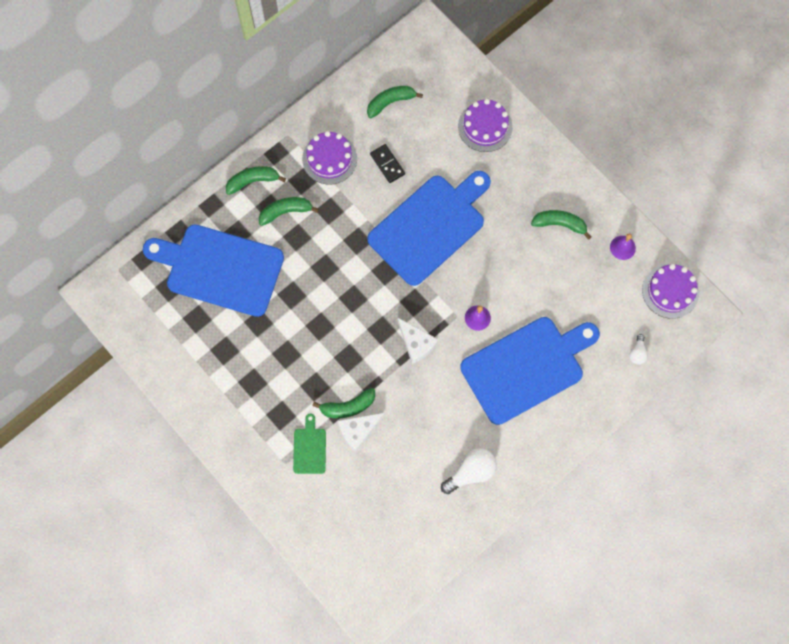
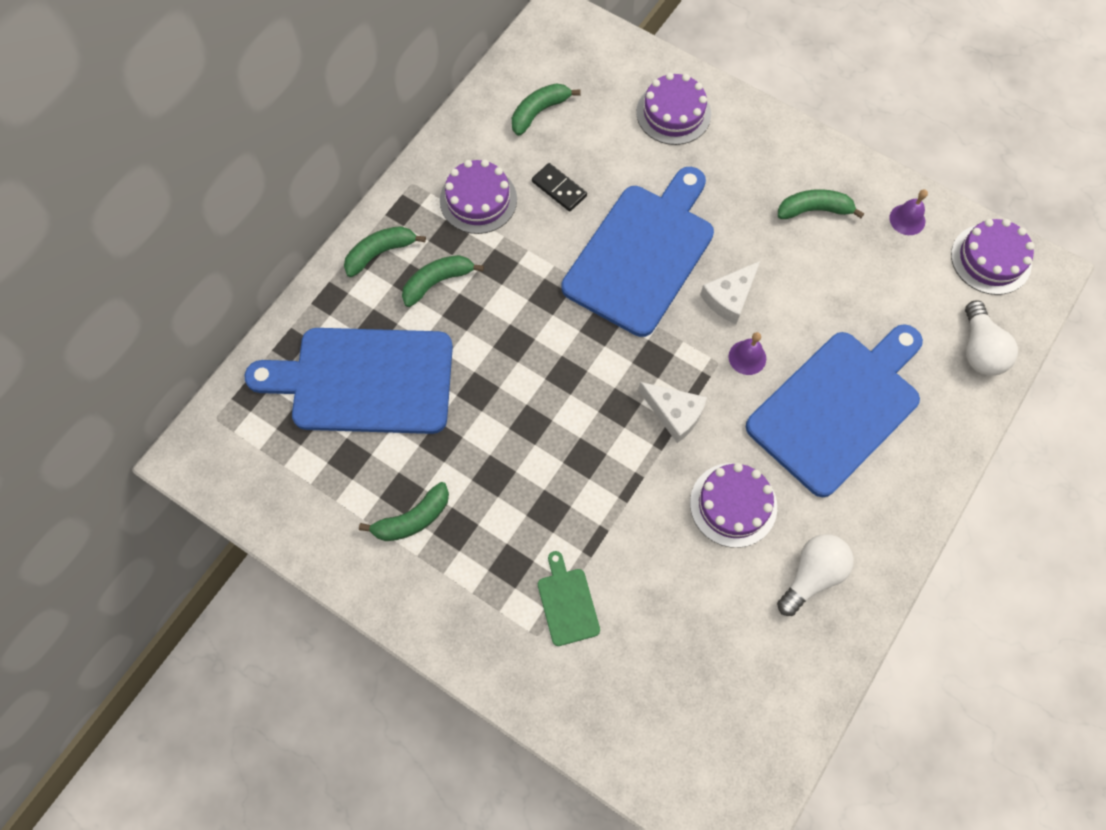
camera: 15 degrees left, 5 degrees down
green banana [312,388,375,418] -> green banana moved to [359,482,449,541]
white cheese [338,413,385,452] -> white cheese moved to [700,261,761,324]
white light bulb [629,334,648,365] -> white light bulb [965,300,1018,376], size x1.81
none -> purple cake [690,463,777,548]

